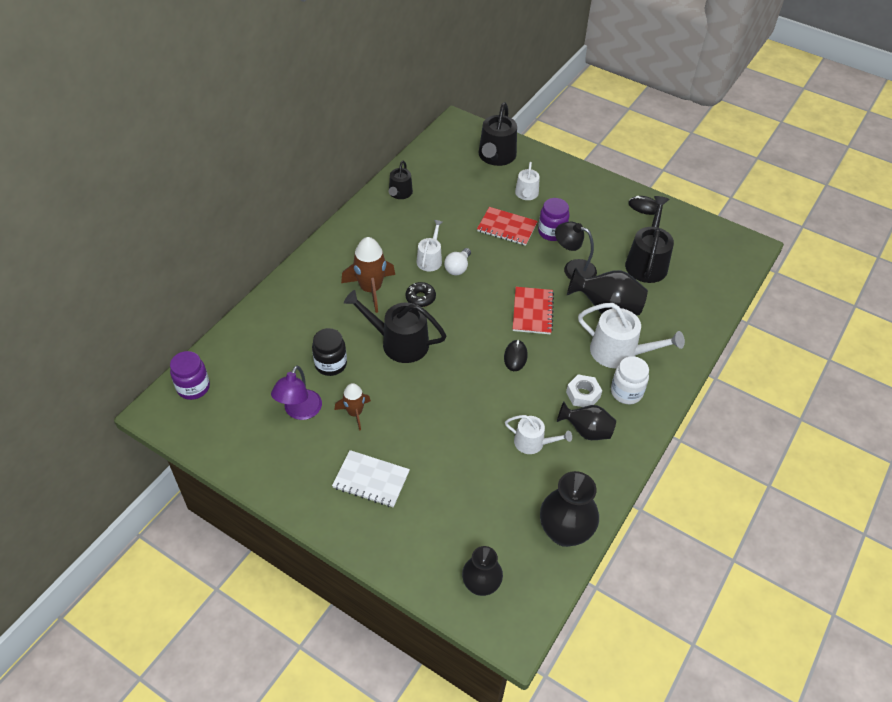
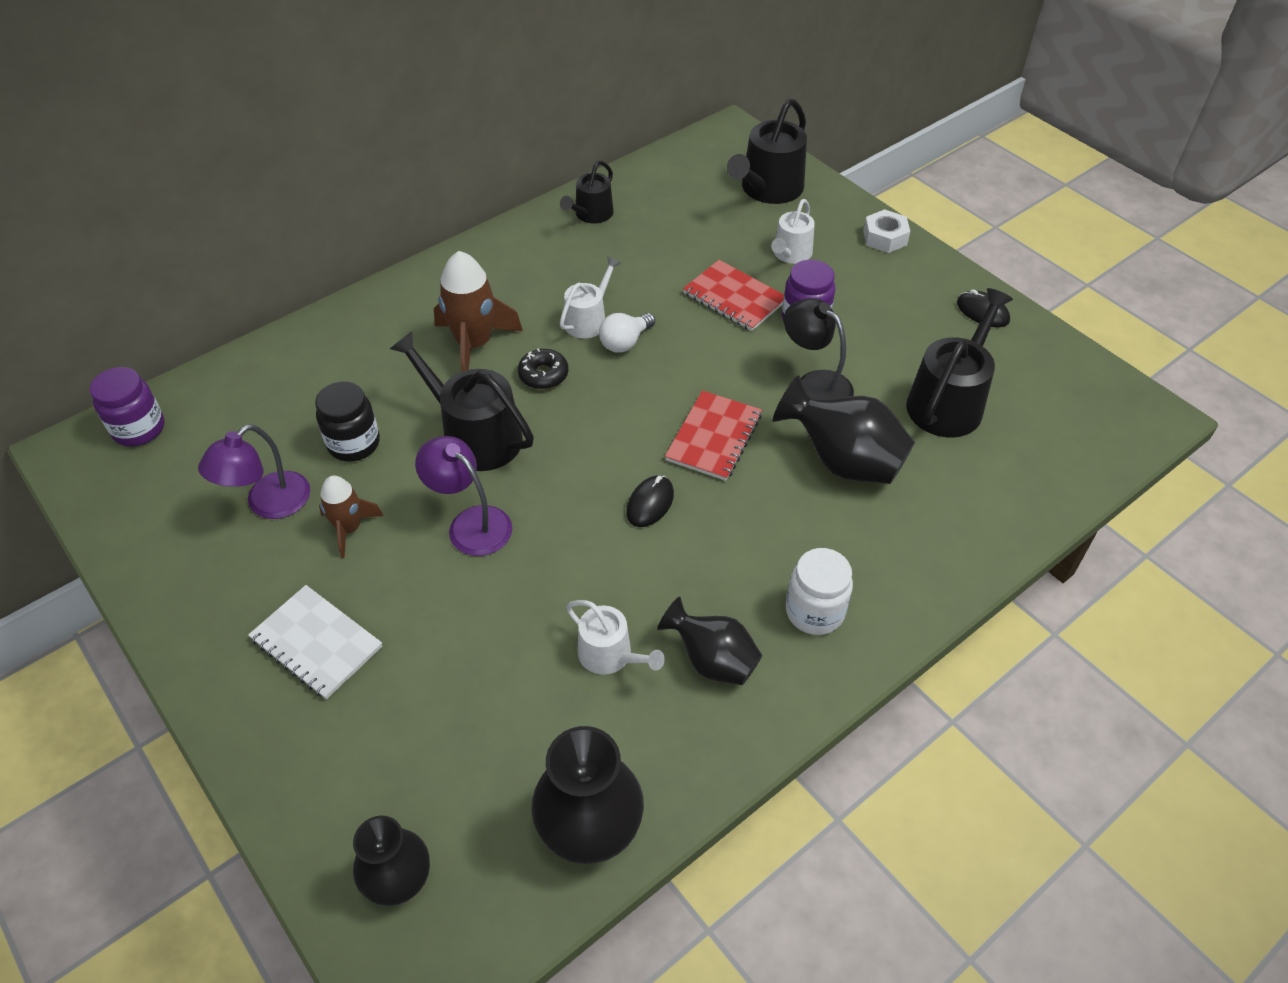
camera: 20 degrees right, 0 degrees up
white nut [566,375,602,407] -> white nut moved to [863,209,910,253]
white watering can [578,303,685,368] -> none
none -> purple lamp [415,436,512,556]

